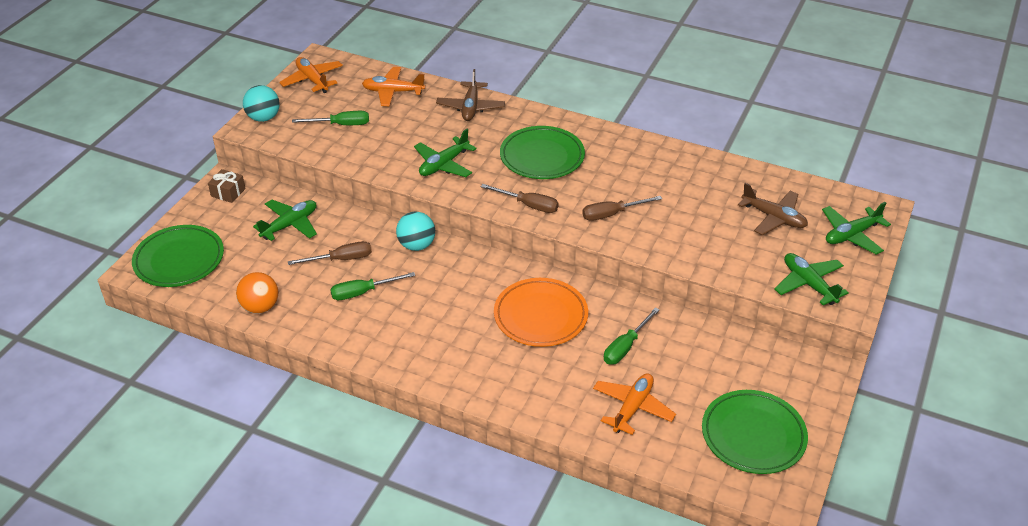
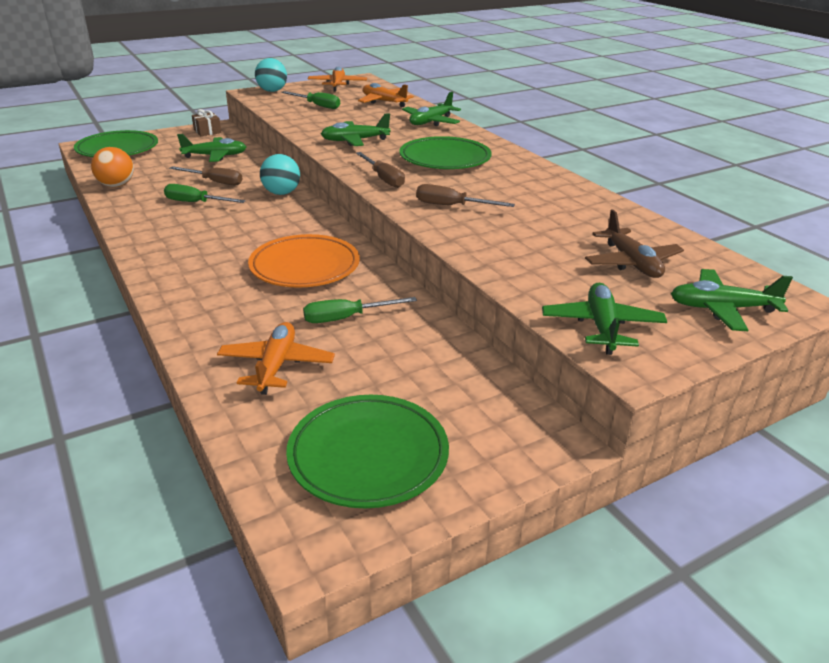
camera: 35 degrees right, 10 degrees down
brown plane [436,69,505,121] -> green plane [402,92,461,126]
orange plane [593,373,676,435] -> orange plane turned 60 degrees counterclockwise [217,322,335,395]

